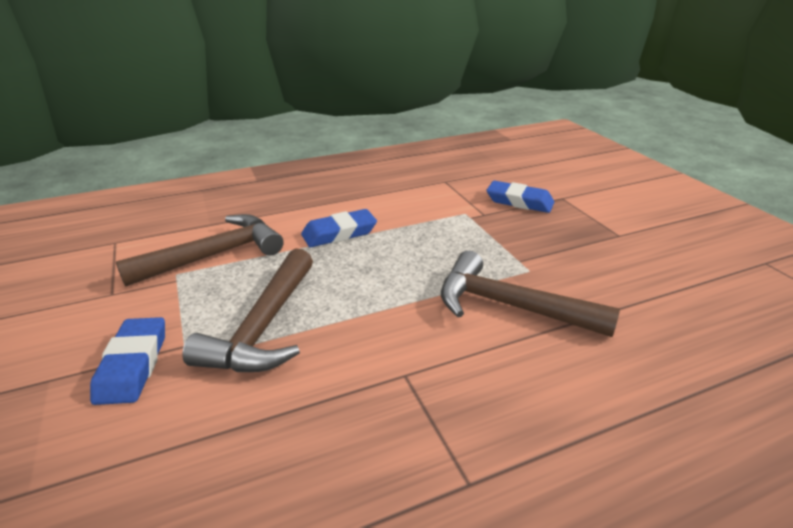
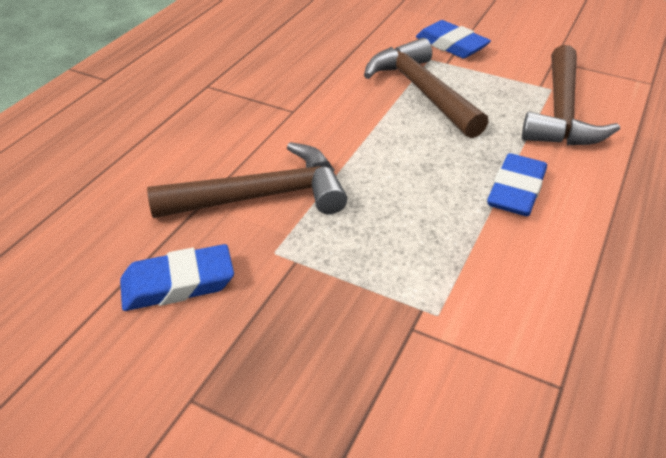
camera: 140 degrees right, 10 degrees up
blue eraser [487,181,554,213] -> blue eraser moved to [120,244,234,311]

